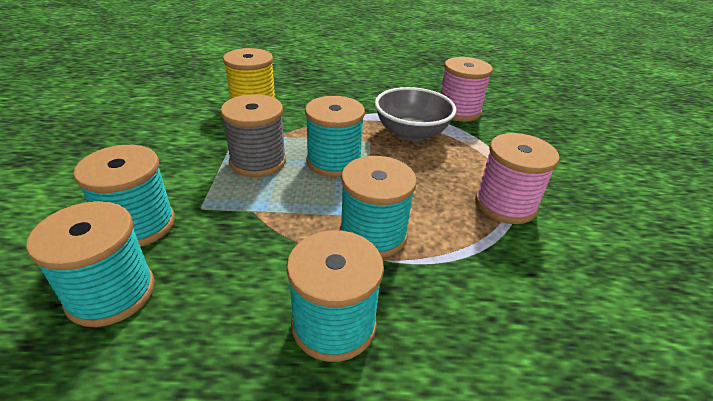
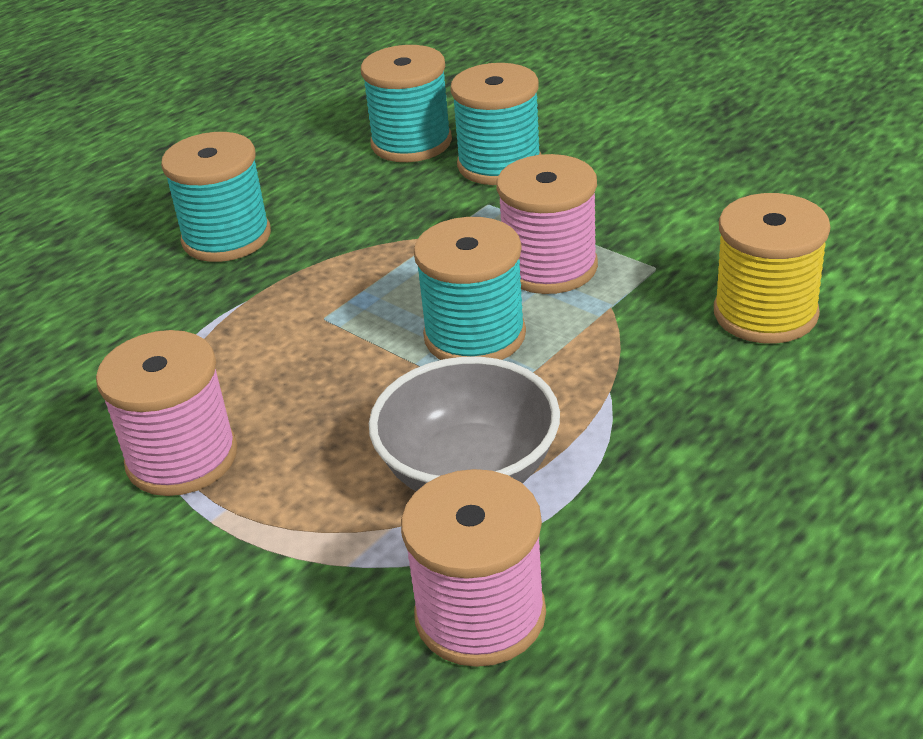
camera: 135 degrees right, 0 degrees up
grey spool [221,94,286,177] -> pink spool [496,154,598,294]
turquoise spool [340,156,417,258] -> none

